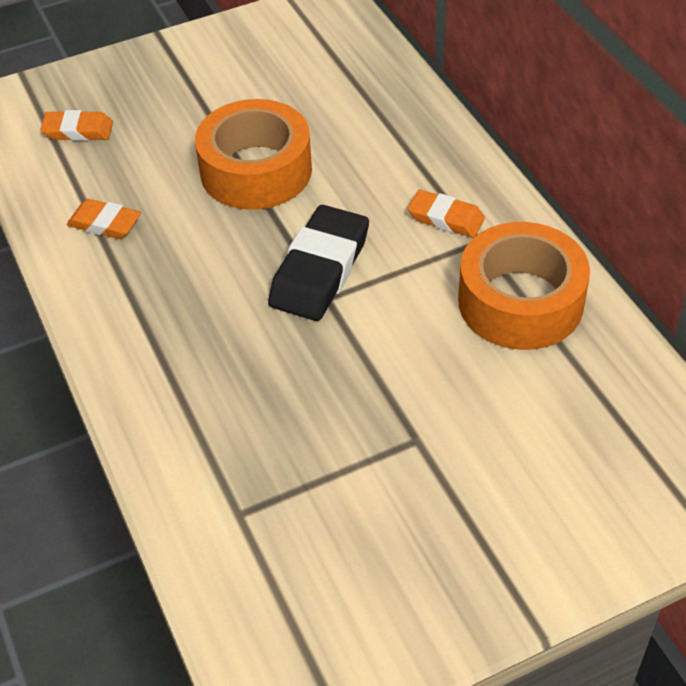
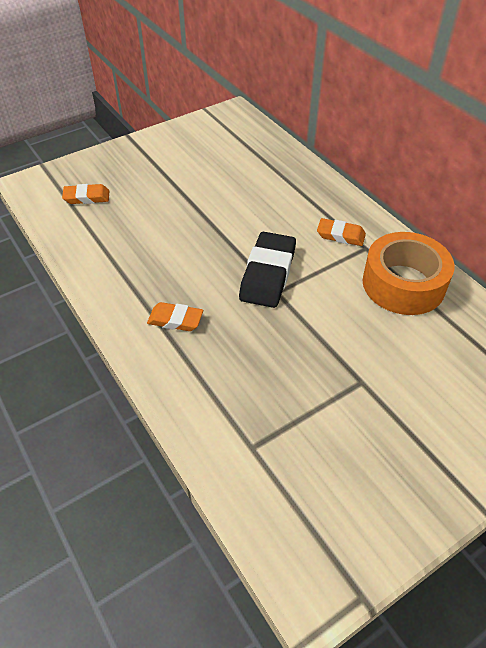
camera: 10 degrees left, 0 degrees up
orange eraser [67,199,141,239] -> orange eraser moved to [147,302,203,331]
orange tape [195,99,312,210] -> none

